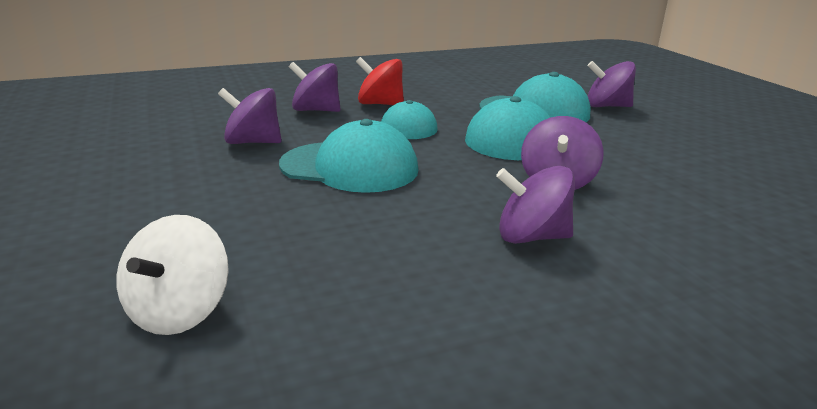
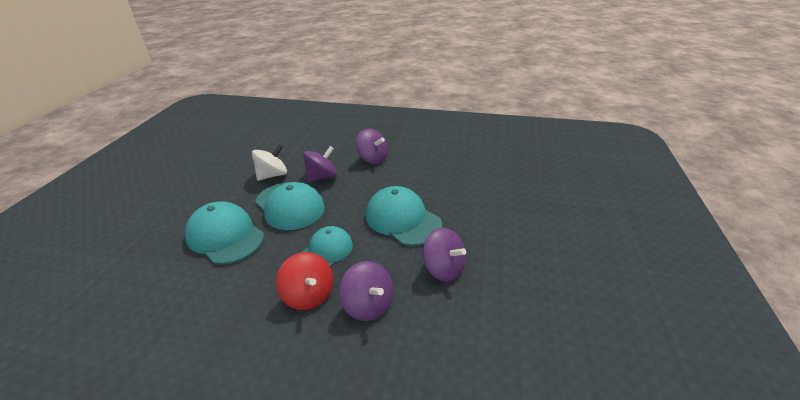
camera: 145 degrees left, 10 degrees up
white spinning top [116,215,229,335] -> white spinning top moved to [252,144,287,181]
purple spinning top [587,61,636,107] -> none

